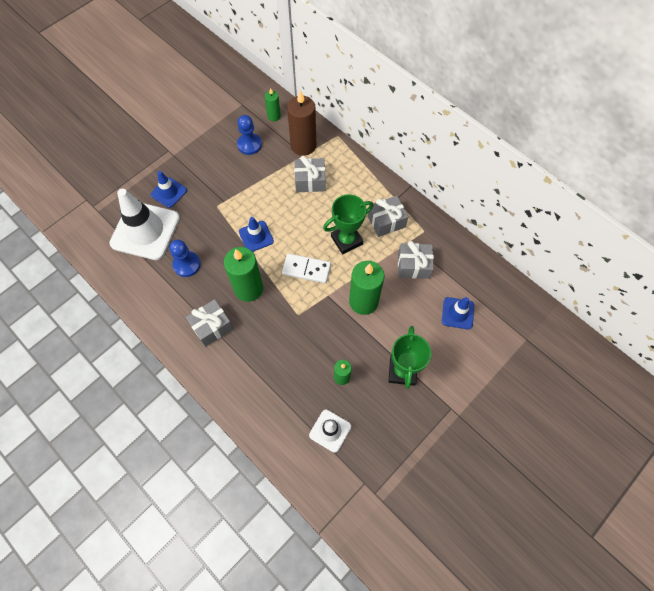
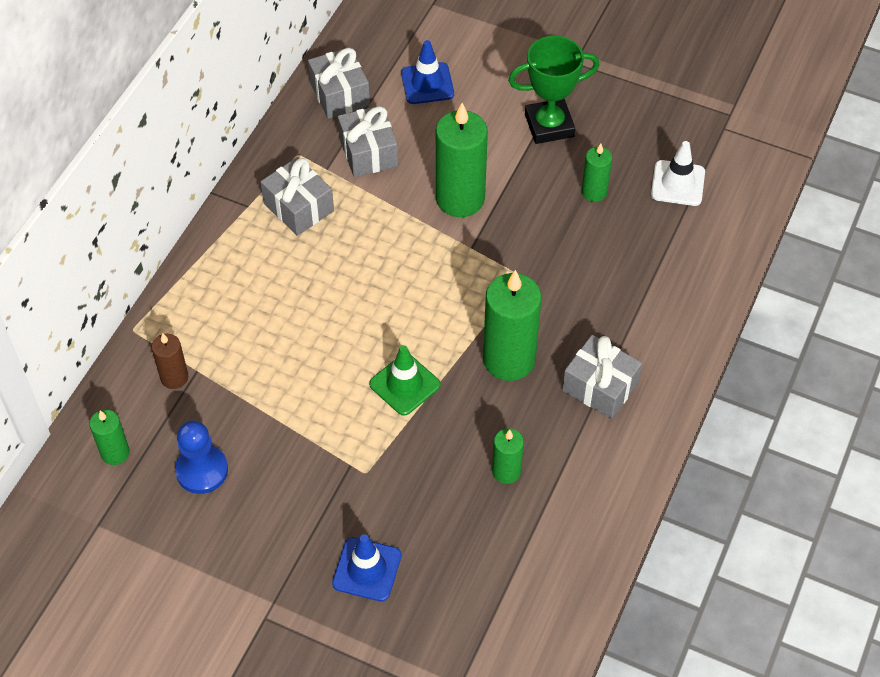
camera: 110 degrees left, 10 degrees down
white traffic cone [109,188,180,260] -> none
blue pawn [169,239,201,277] -> green candle [492,428,524,484]
blue traffic cone [239,217,274,252] -> green traffic cone [369,345,441,416]
white domino [282,254,331,283] -> none
brown candle [287,90,316,156] -> brown candle [152,333,188,389], size x0.53
grey gift [294,155,326,192] -> grey gift moved to [308,47,370,119]
green trophy [323,194,374,255] -> none

